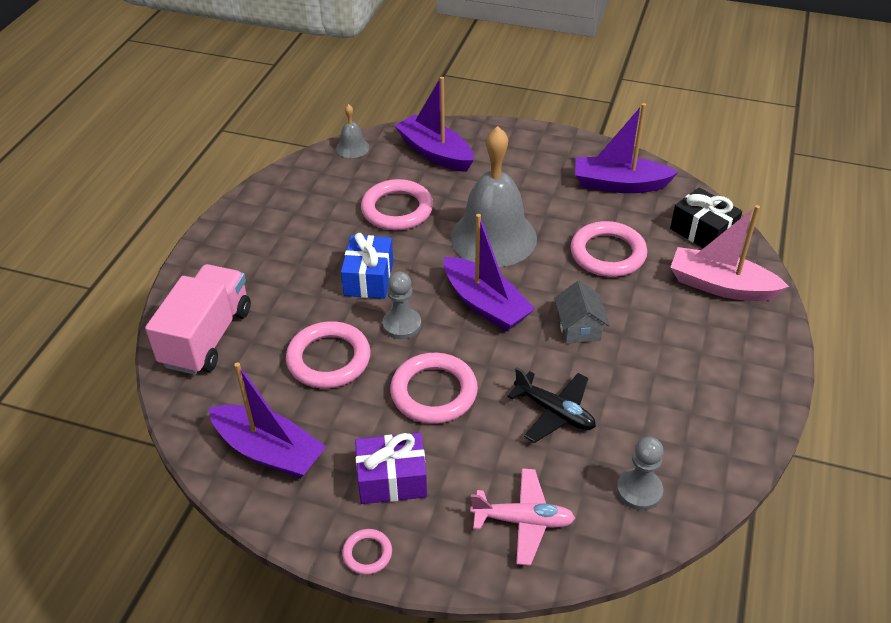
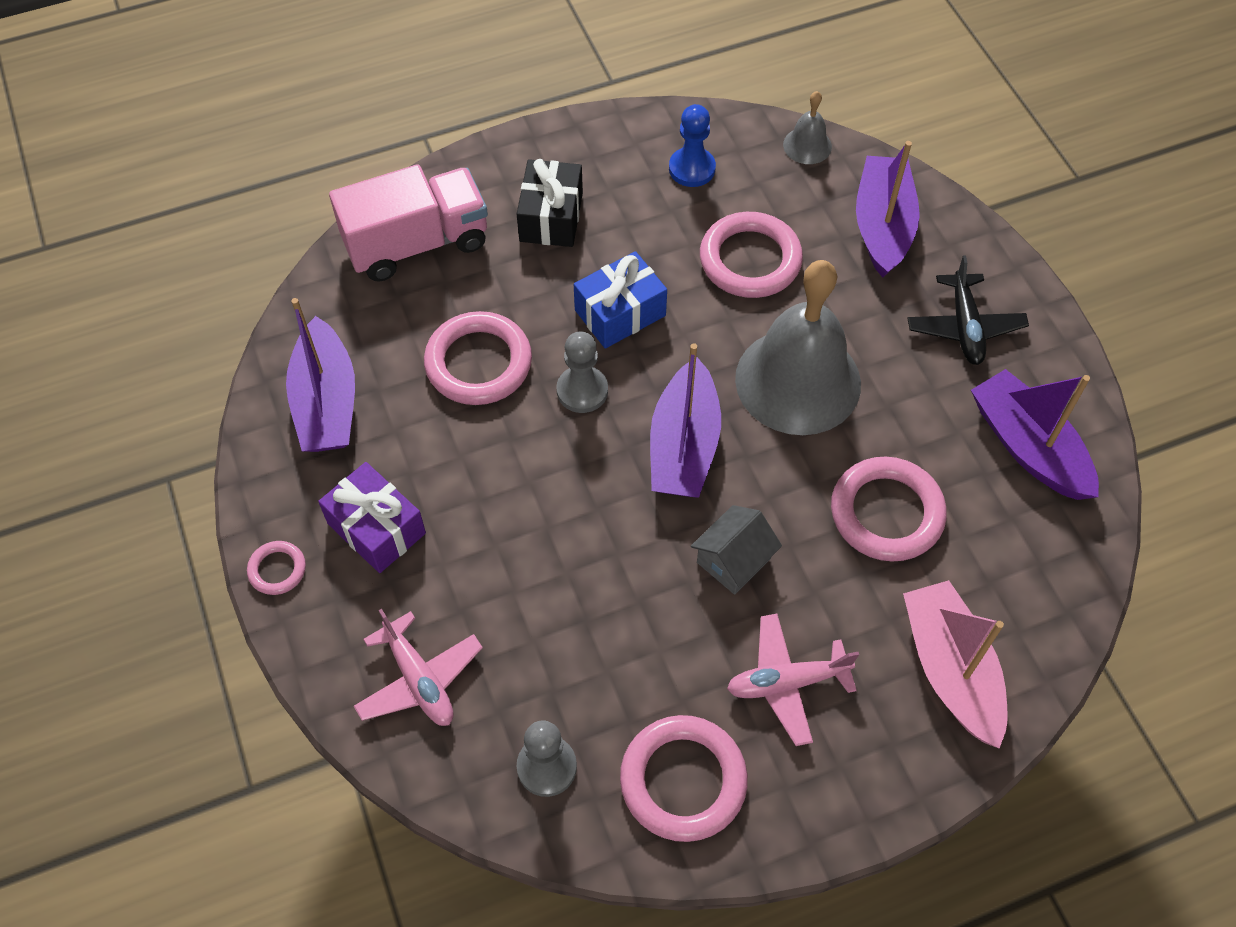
camera: 50 degrees right, 15 degrees up
pink ring [390,353,478,424] -> pink ring moved to [620,715,748,842]
black plane [507,367,596,443] -> black plane moved to [908,255,1029,365]
black gift [670,188,742,248] -> black gift moved to [517,159,583,247]
none -> blue pawn [669,104,716,187]
none -> pink plane [727,614,859,746]

